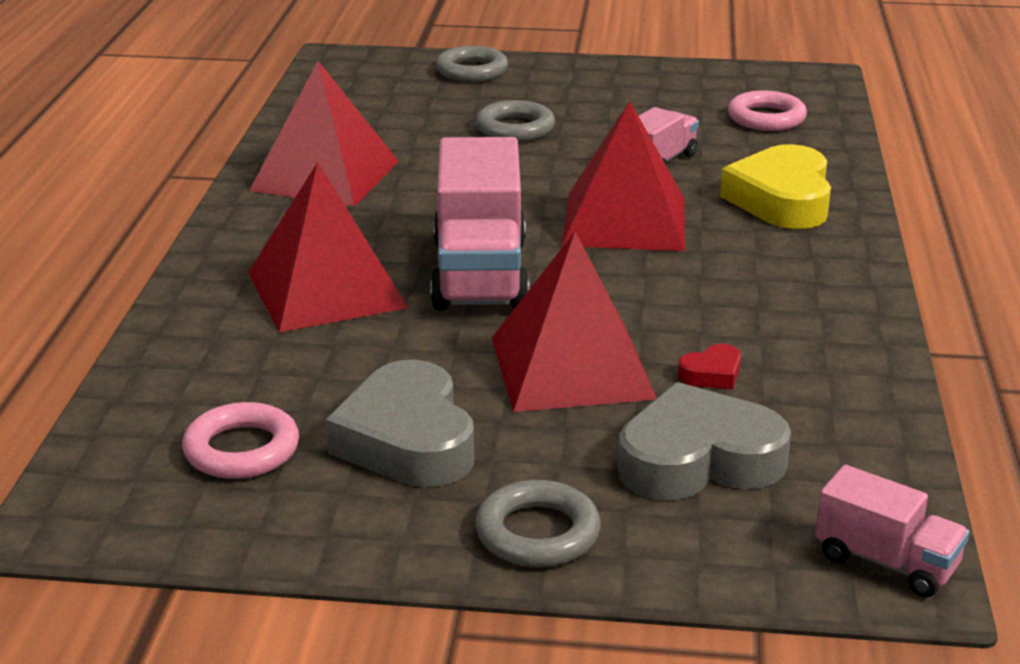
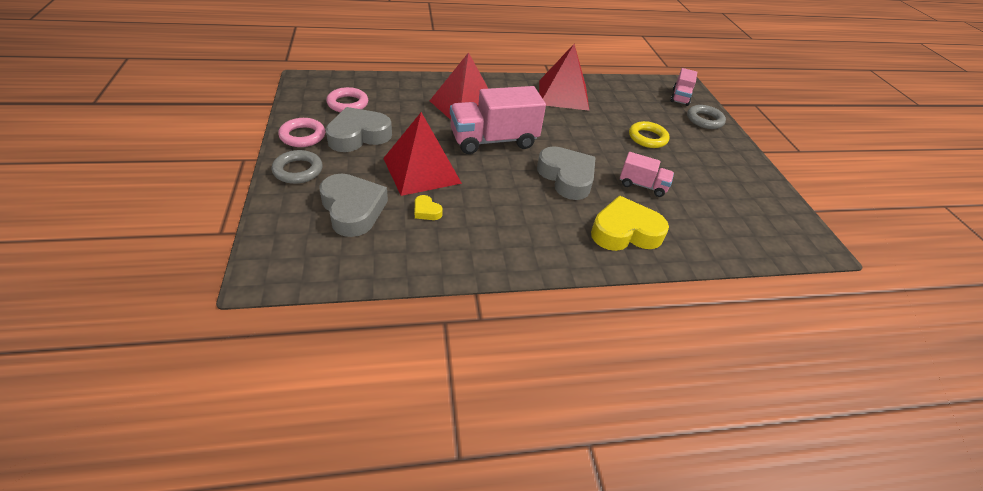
camera: 70 degrees right, 15 degrees up
grey ring [476,100,555,142] -> yellow ring [629,121,670,148]
red pyramid [562,101,685,251] -> grey heart [537,146,596,200]
red heart [678,344,741,389] -> yellow heart [415,195,443,220]
pink ring [728,90,807,131] -> pink ring moved to [278,118,325,147]
pink truck [815,465,969,597] -> pink truck moved to [670,68,697,106]

